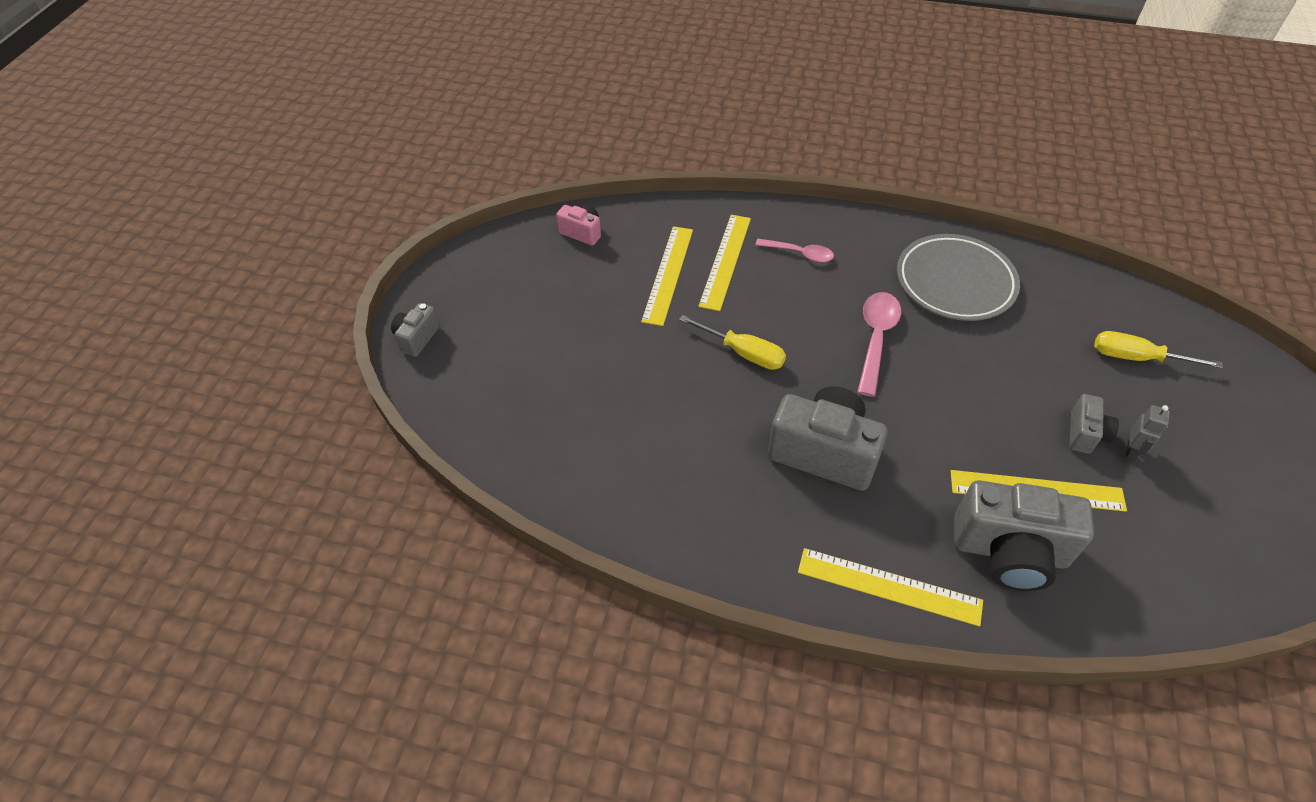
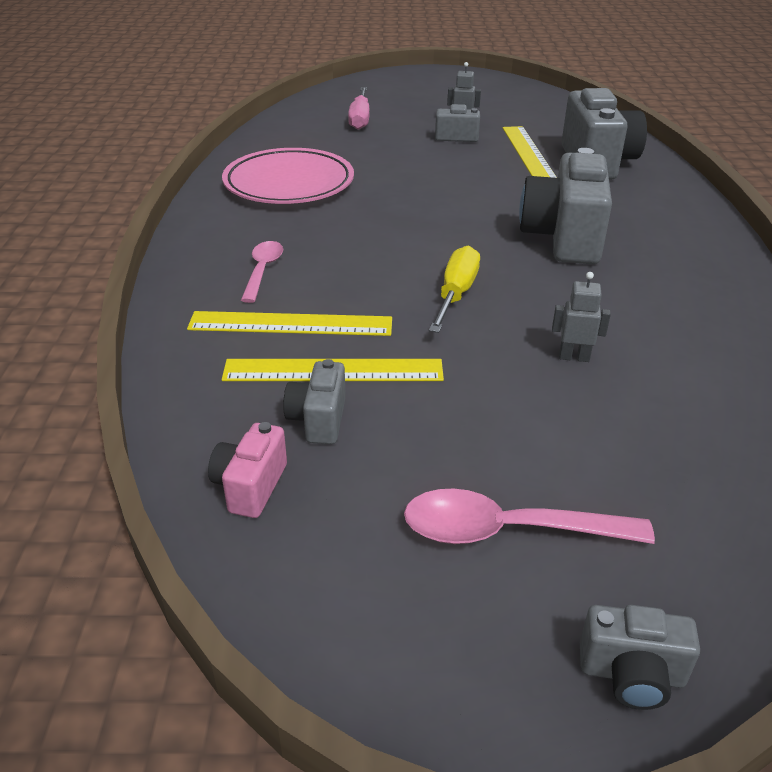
camera: 105 degrees left, 15 degrees down
yellow ruler [798,548,983,626] -> none
pink spoon [857,292,901,397] -> pink spoon moved to [404,488,655,544]
grey plate [897,234,1020,321] -> pink plate [222,148,354,204]
yellow screwdriver [1094,331,1223,368] -> pink screwdriver [348,87,369,130]
none -> grey camera [283,359,346,444]
none -> grey robot [552,272,611,362]

